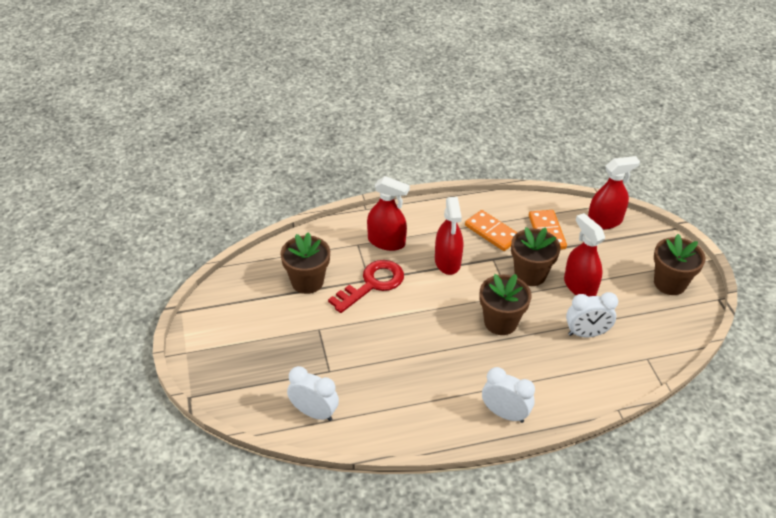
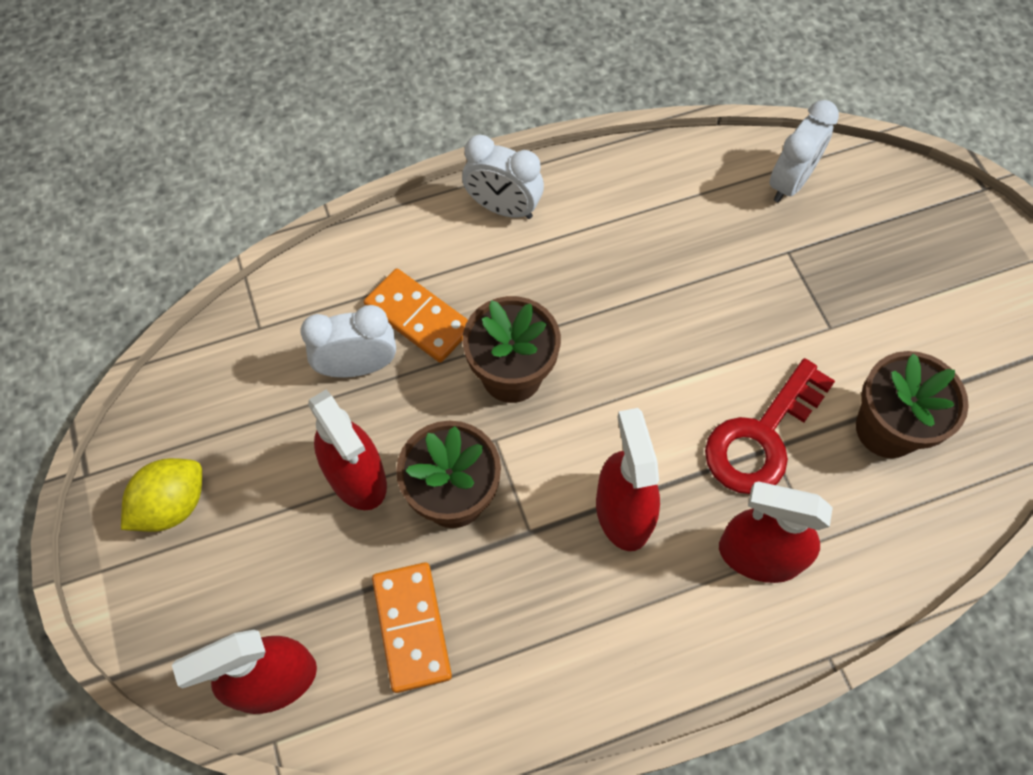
camera: 175 degrees right, 20 degrees up
white clock [287,366,339,421] -> white clock turned 75 degrees counterclockwise [769,100,839,203]
orange domino [465,210,518,251] -> orange domino moved to [364,269,468,363]
brown flower pot [654,234,705,295] -> yellow lemon [121,458,202,532]

